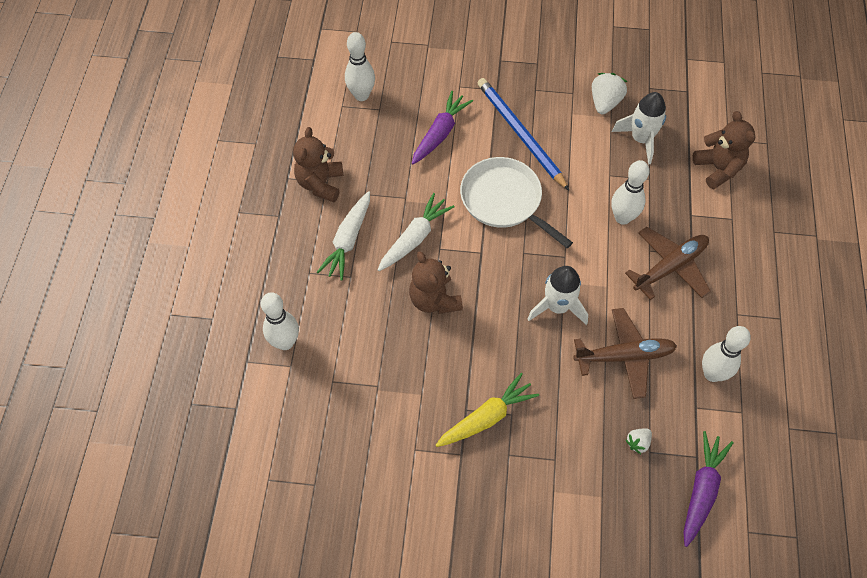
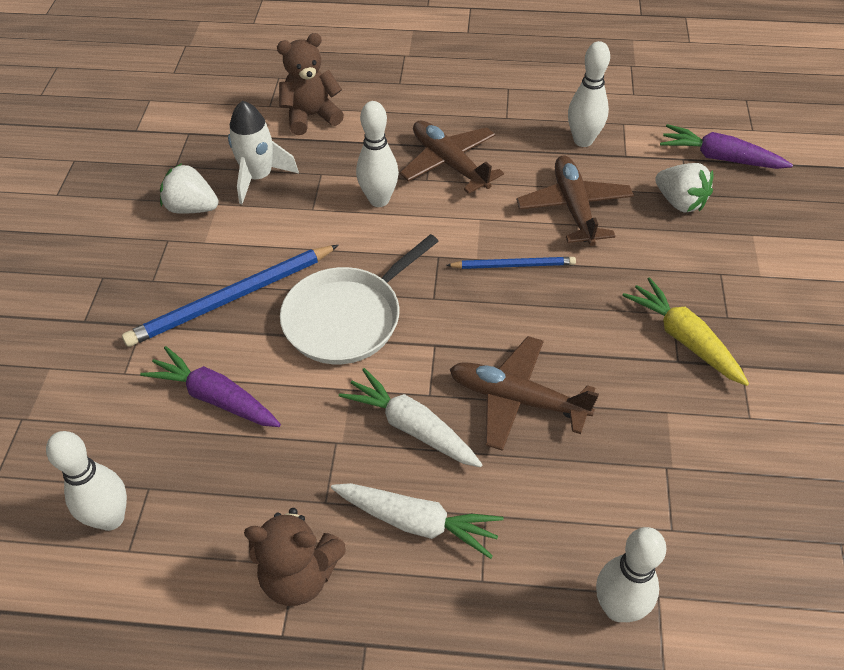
camera: 90 degrees left, 10 degrees down
brown teddy bear [409,252,463,314] -> brown plane [450,336,599,451]
white rocket [528,266,588,325] -> blue pencil [446,257,576,269]
white strawberry [626,428,652,454] -> white strawberry [655,163,713,212], size x1.78

